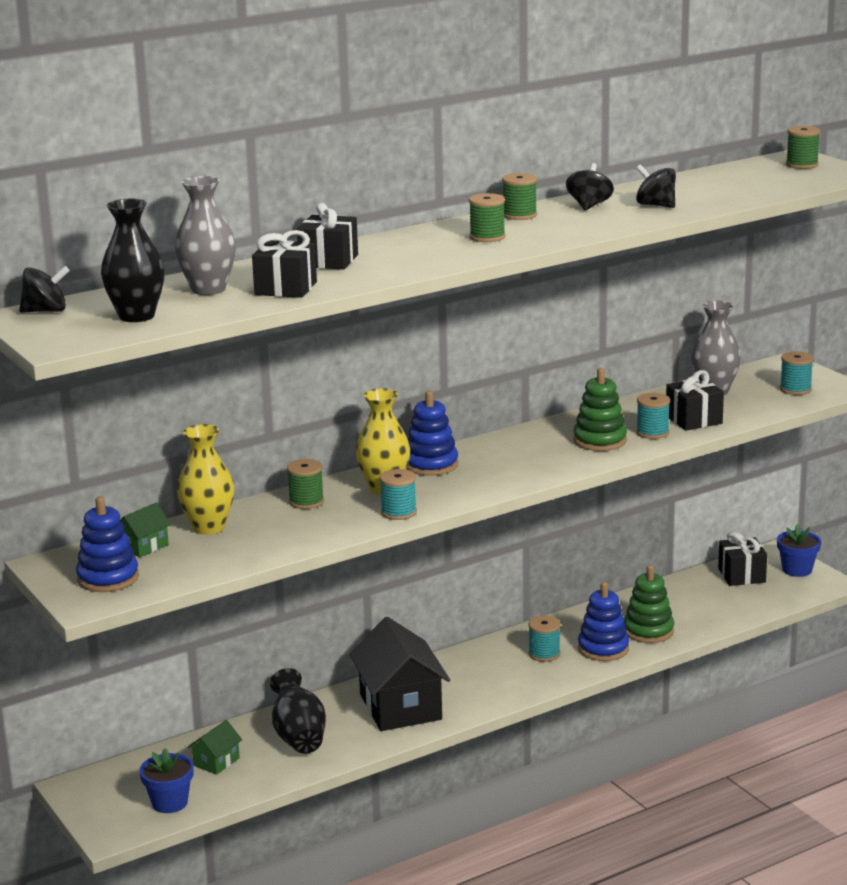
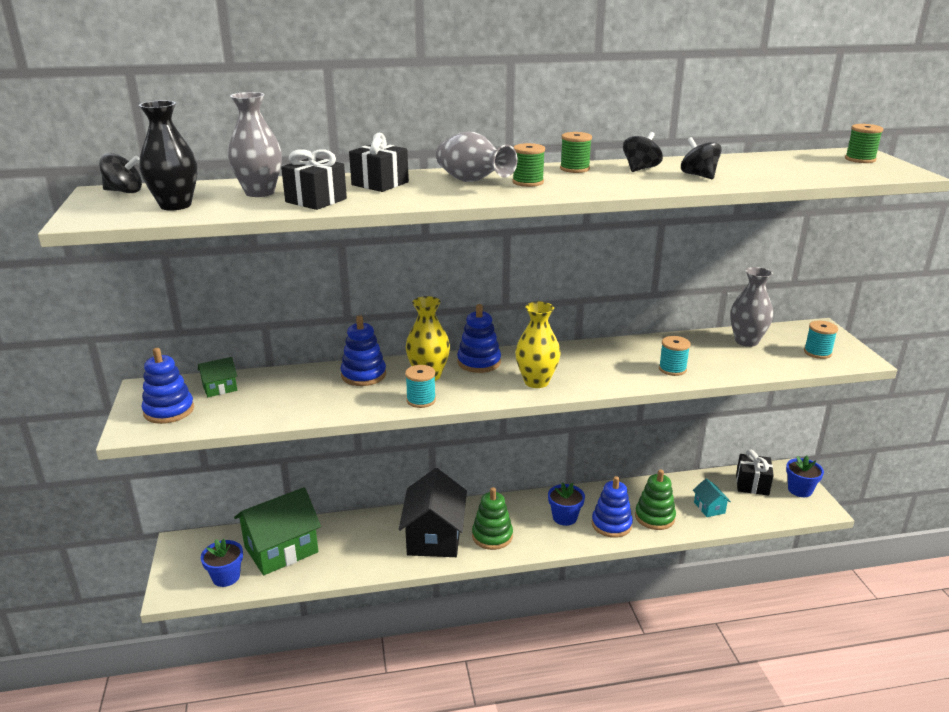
camera: 20 degrees right, 5 degrees up
yellow vase [177,424,234,535] -> yellow vase moved to [515,302,560,388]
green house [188,720,242,775] -> green house [234,487,321,575], size x2.20
black vase [270,668,326,754] -> none
green spool [287,459,324,509] -> blue stacking toy [340,315,386,386]
turquoise spool [528,615,561,662] -> blue flower pot [548,482,585,526]
green stacking toy [573,368,627,451] -> green stacking toy moved to [472,487,513,550]
black gift [666,370,724,431] -> none
none -> grey vase [436,131,518,182]
none -> turquoise house [693,478,731,517]

